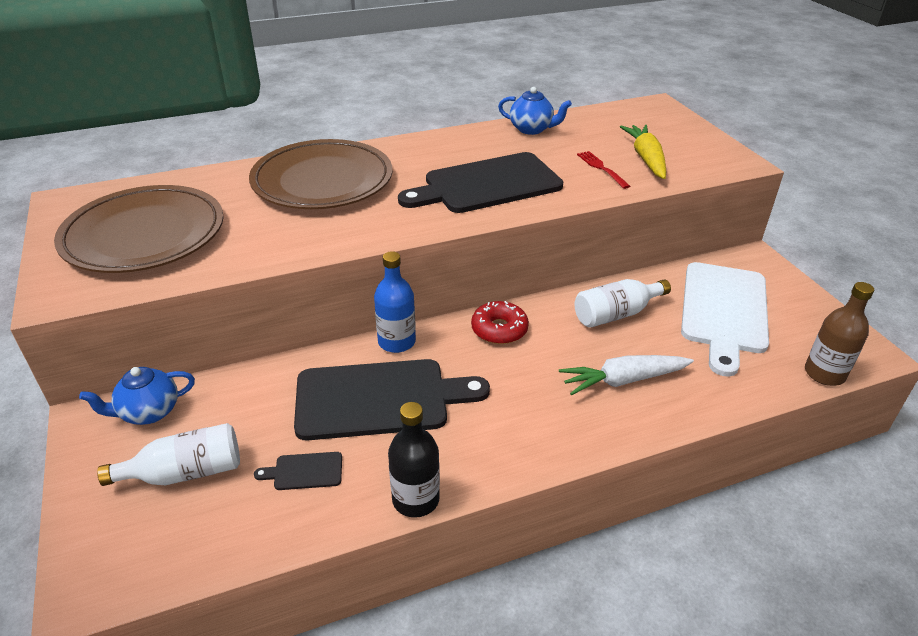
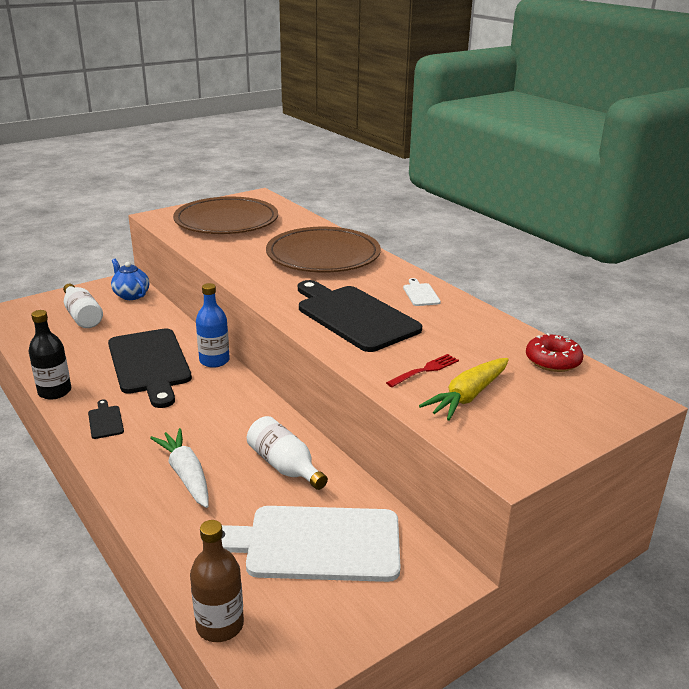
camera: 75 degrees right, 10 degrees down
black cutting board [254,452,342,490] -> black cutting board moved to [88,400,124,439]
red donut [471,301,529,344] -> red donut moved to [526,333,584,372]
blue teapot [498,87,572,135] -> none
yellow carrot [620,125,666,179] -> yellow carrot turned 150 degrees clockwise [419,358,509,421]
none -> white cutting board [403,278,441,306]

